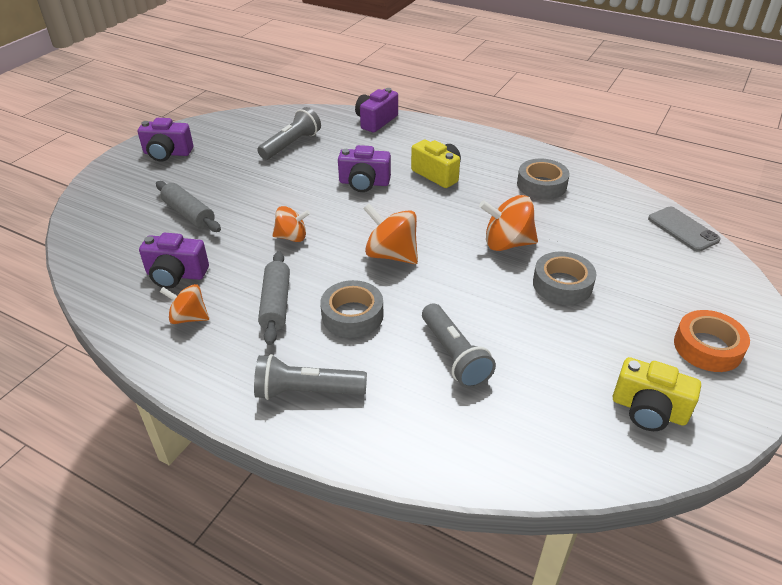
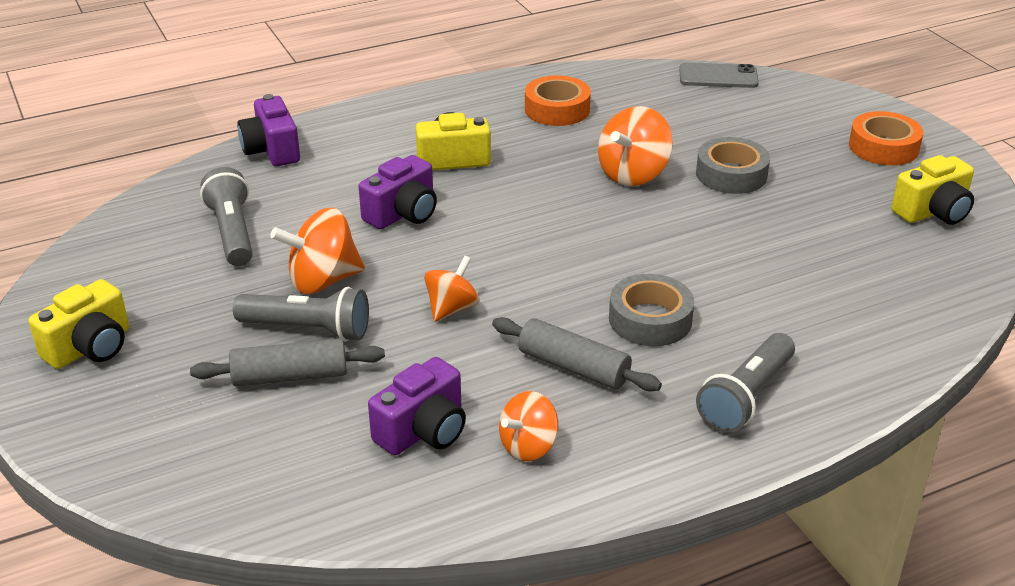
camera: 55 degrees left, 5 degrees down
purple camera [138,118,193,162] -> yellow camera [29,279,129,369]
orange spinning top [363,203,418,264] -> orange spinning top moved to [270,208,365,294]
grey flashlight [422,303,496,388] -> grey flashlight moved to [233,287,369,342]
grey tape [517,159,570,199] -> orange tape [525,75,591,126]

